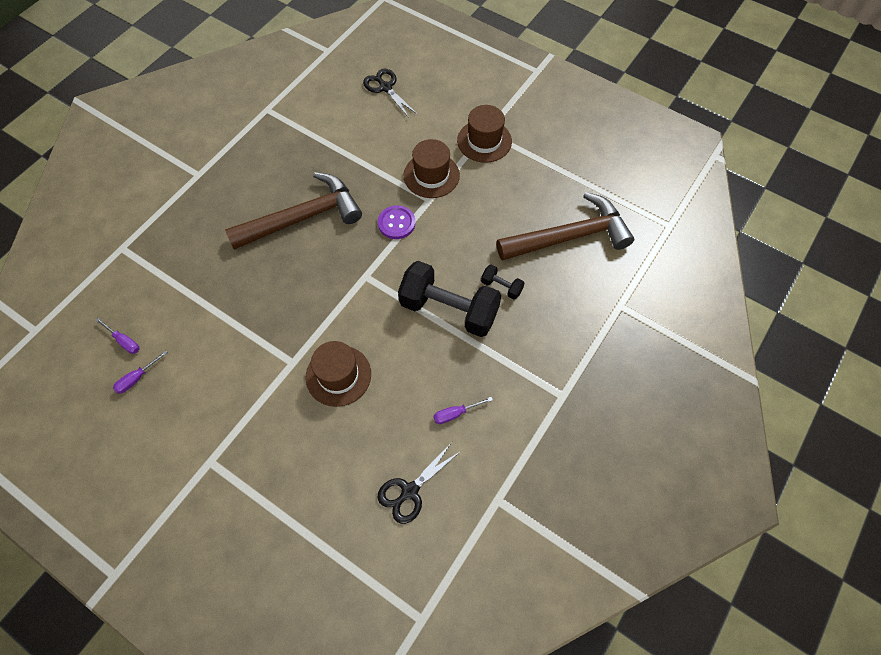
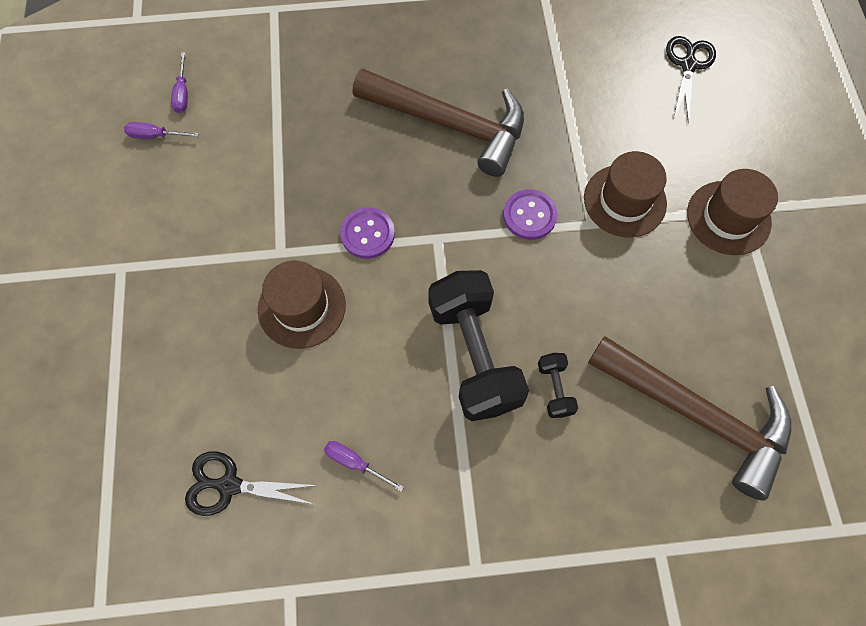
camera: 50 degrees right, 5 degrees up
none -> purple button [340,207,395,259]

